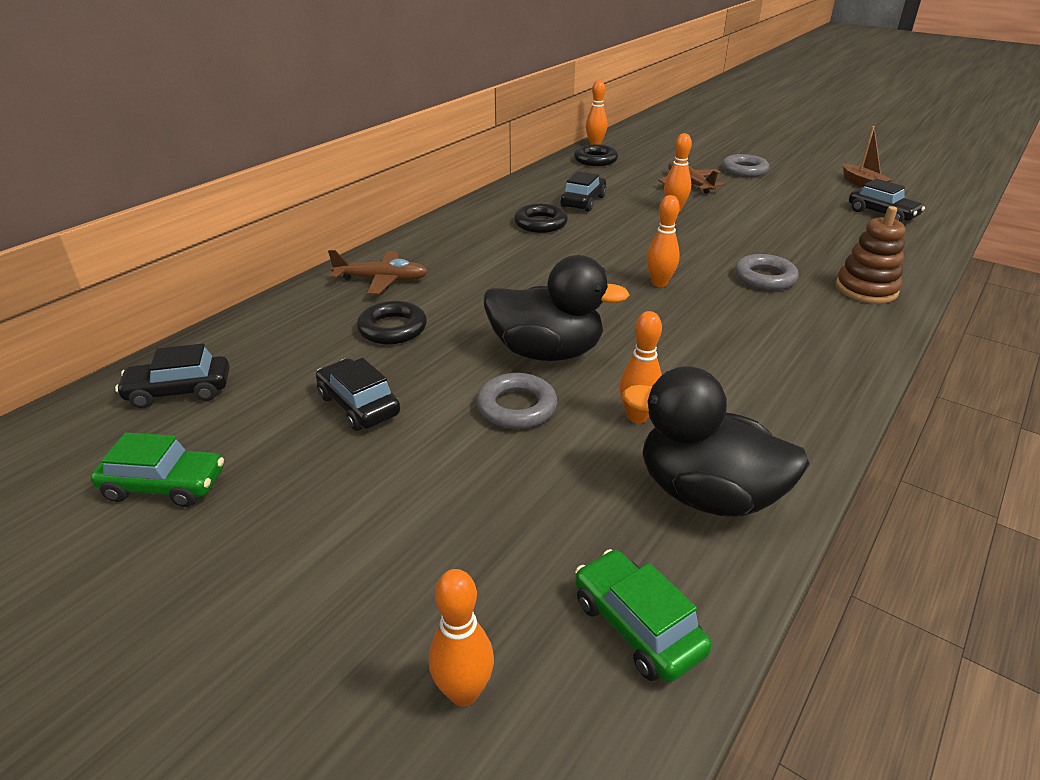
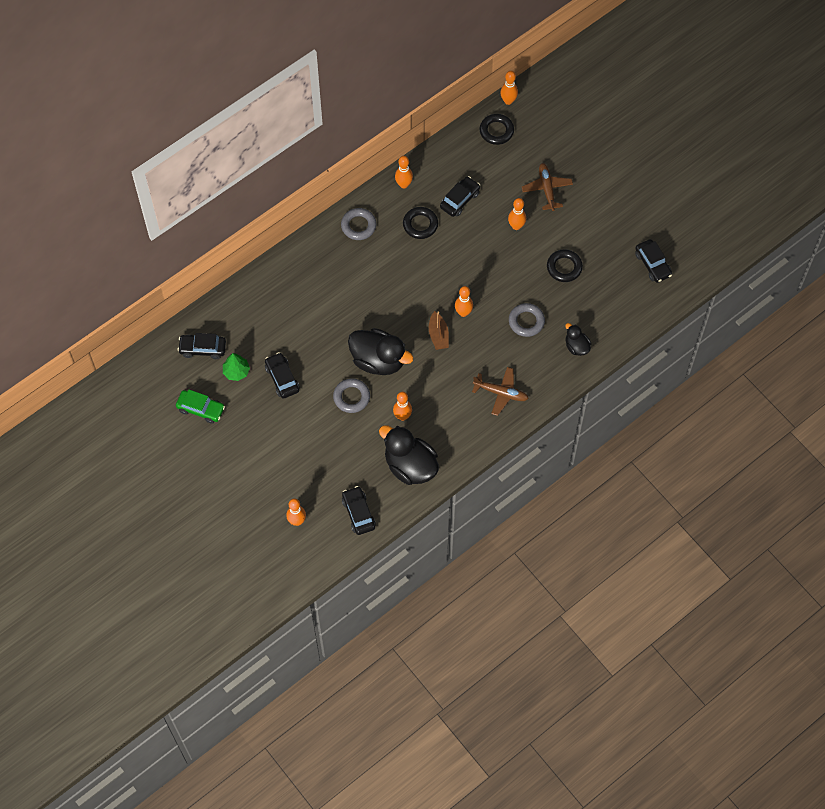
camera: 15 degrees right, 30 degrees up
brown plane [328,250,428,295] -> brown plane moved to [472,367,529,416]
black ring [357,301,427,345] -> black ring moved to [547,249,583,282]
green car [575,549,712,683] -> black car [342,486,376,535]
grey ring [722,154,769,177] -> grey ring moved to [341,208,376,240]
brown stacking toy [835,206,906,304] -> black duck [565,323,591,356]
brown boat [843,126,892,187] -> brown boat moved to [429,311,449,350]
none -> green tree [223,353,250,381]
none -> orange bowling pin [395,156,413,188]

